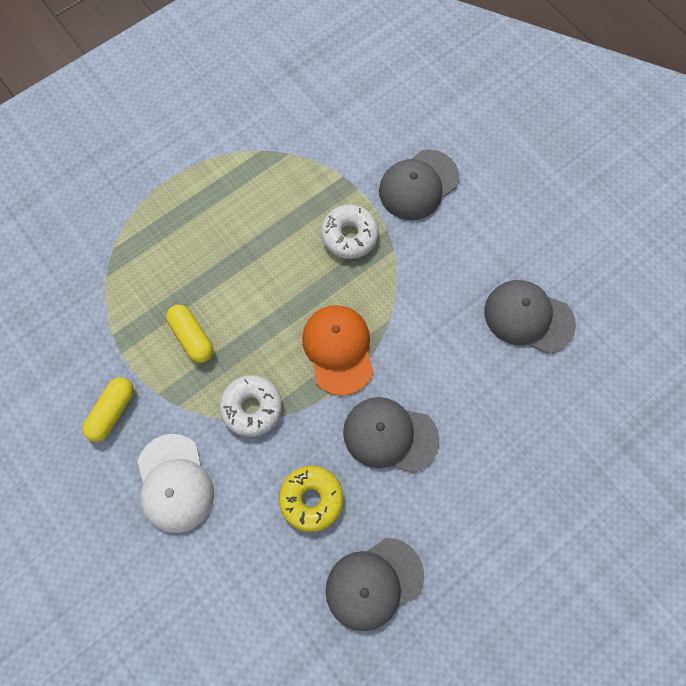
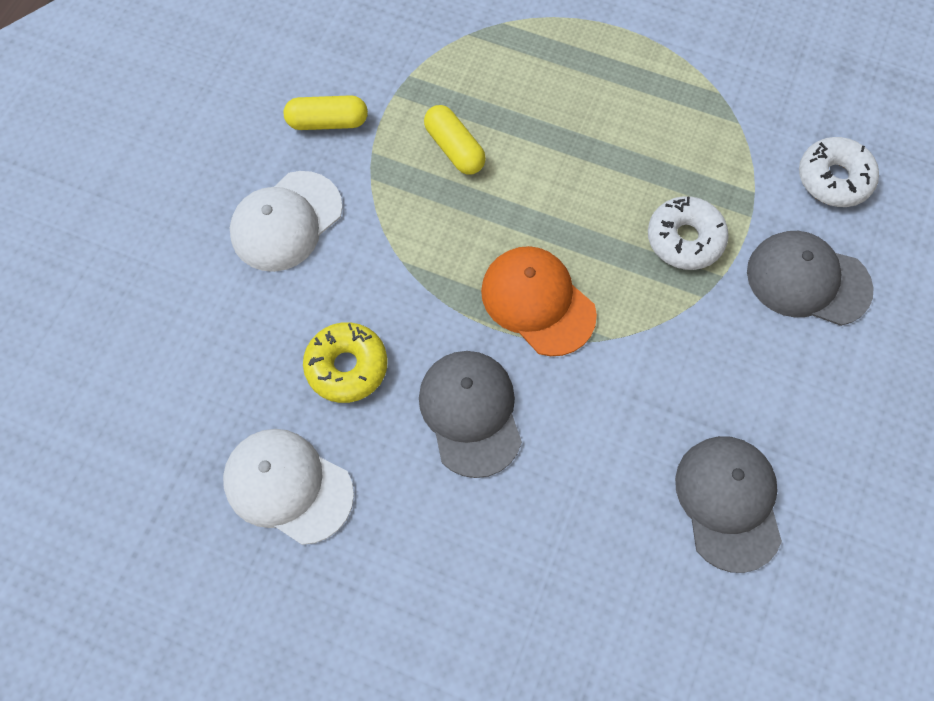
camera: 60 degrees right, 5 degrees down
yellow capsule [166,305,213,363] -> yellow capsule turned 60 degrees counterclockwise [424,105,486,175]
white donut [220,375,282,437] -> white donut moved to [799,137,879,207]
orange cap [302,305,374,396] -> orange cap turned 90 degrees counterclockwise [481,246,597,356]
grey cap [326,538,424,631] -> white cap [223,429,354,545]

